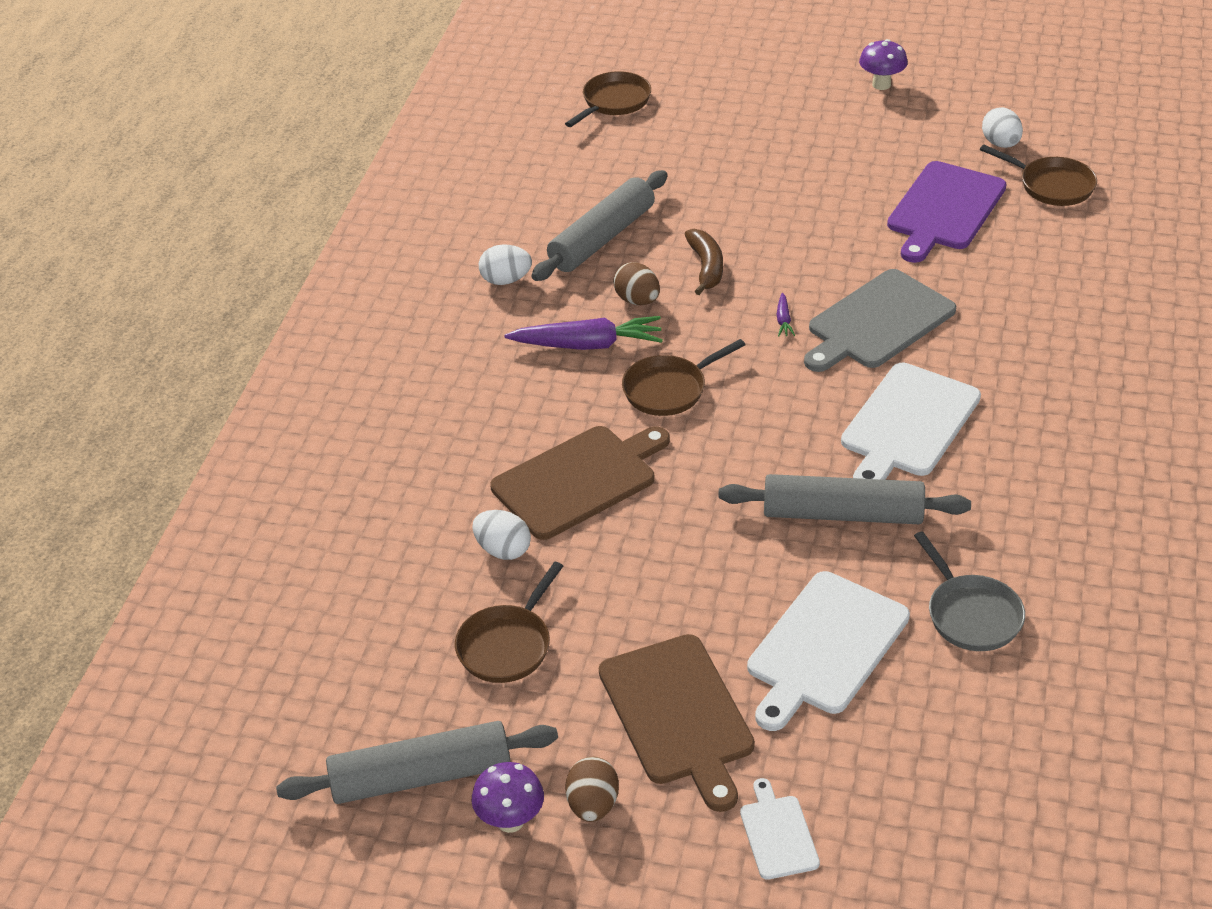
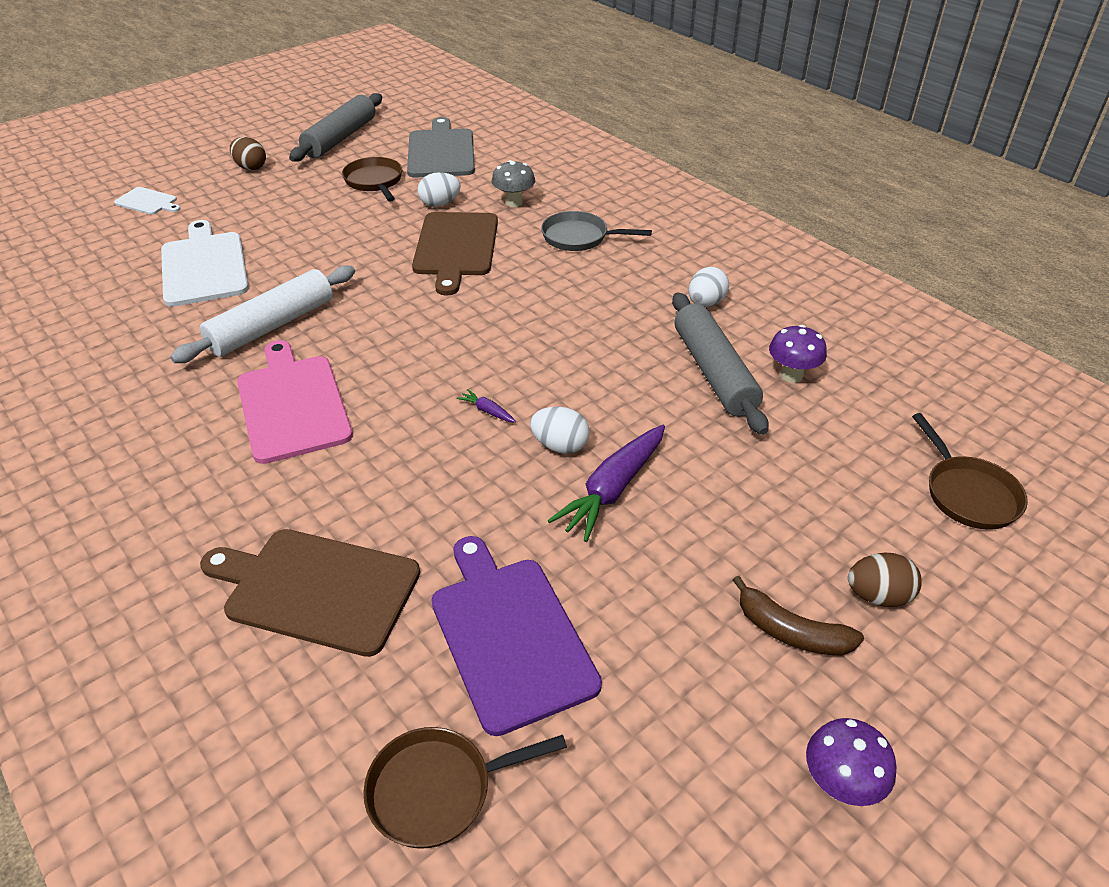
camera: 125 degrees right, 0 degrees up
purple mushroom [471,762,544,833] -> purple mushroom moved to [769,325,827,383]
purple carrot [504,316,663,350] -> purple carrot moved to [547,425,665,542]
brown cutting board [599,634,755,812] -> brown cutting board moved to [200,529,420,657]
brown egg [613,262,660,305] -> brown egg moved to [848,552,922,607]
brown pan [622,339,745,416] -> none
brown banana [685,229,723,295] -> brown banana moved to [733,576,864,656]
grey rolling pin [718,474,971,524] -> white rolling pin [170,265,355,363]
grey cutting board [804,269,956,372] -> grey cutting board moved to [407,117,475,178]
white cutting board [841,363,981,480] -> pink cutting board [237,340,353,464]
grey pan [914,531,1025,651] -> grey pan moved to [541,211,652,251]
white egg [982,107,1023,148] -> white egg moved to [530,407,590,454]
none -> grey mushroom [492,160,535,207]

